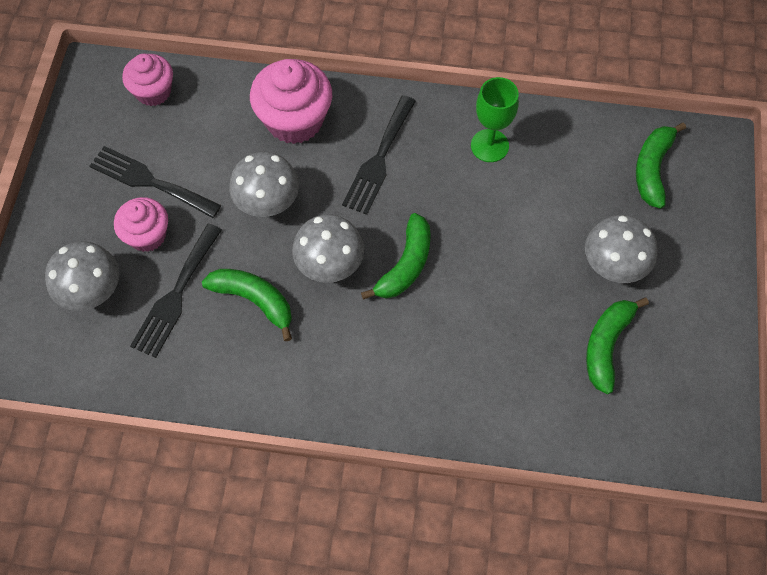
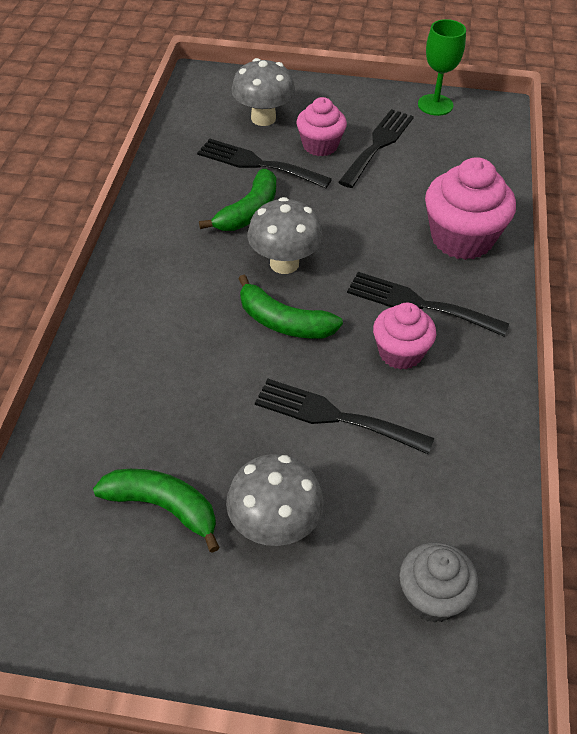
camera: 90 degrees right, 15 degrees down
pink cupcake [122,54,173,106] -> pink cupcake moved to [373,303,436,370]
grey mushroom [229,152,299,217] -> none
green goblet [471,77,519,162] -> green goblet moved to [418,19,466,116]
green banana [636,122,686,209] -> grey cupcake [399,542,478,623]
none -> black fork [255,379,434,454]

